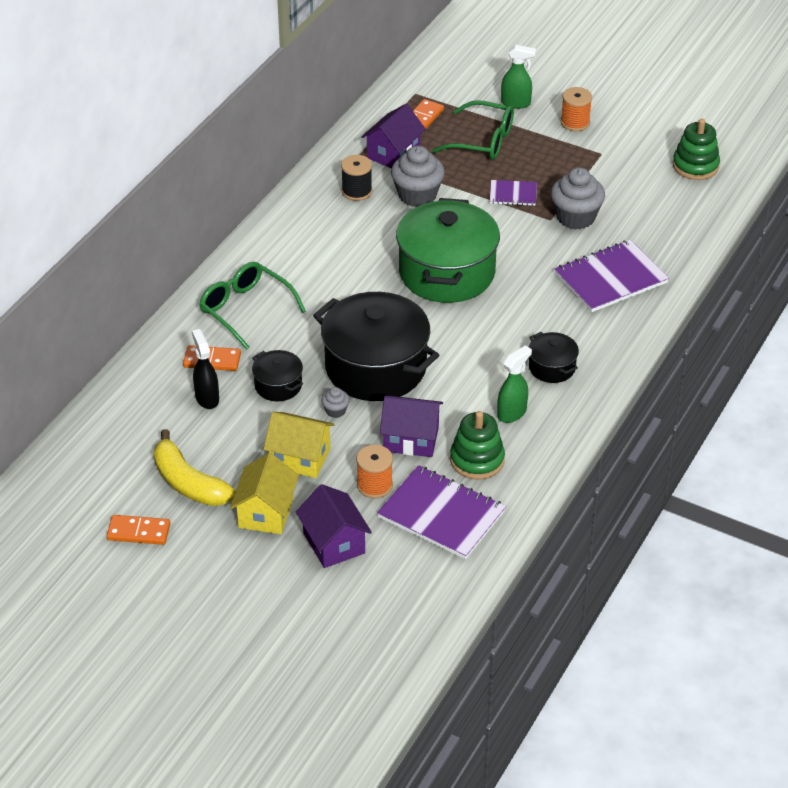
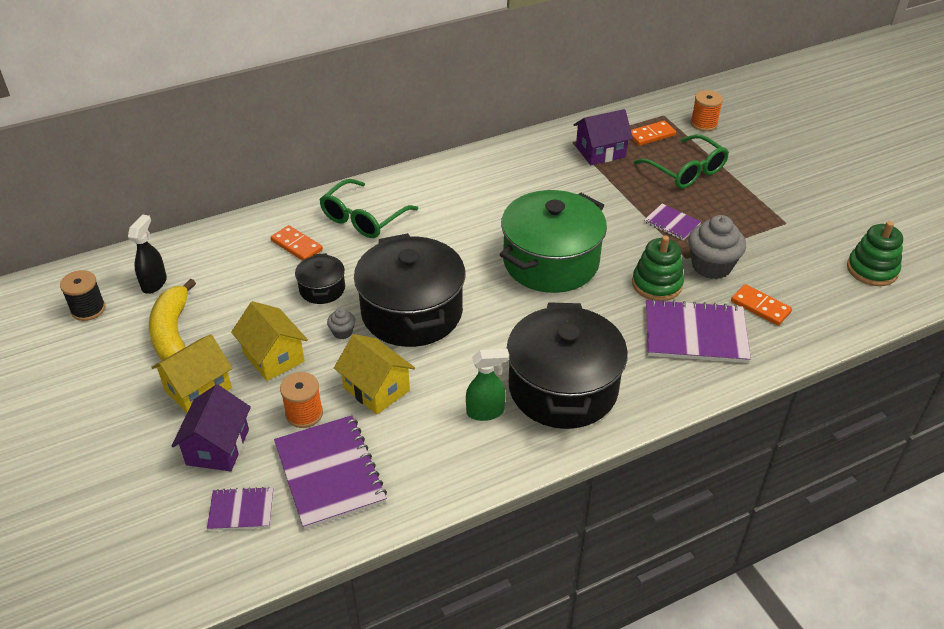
camera: 35 degrees right, 0 degrees up
orange domino [106,515,170,545] -> orange domino moved to [731,284,792,326]
black spray bottle [192,329,219,409] -> black spray bottle moved to [128,214,167,294]
green glasses [199,262,306,350] -> green glasses turned 135 degrees counterclockwise [319,179,418,238]
black spool [341,155,372,201] -> black spool moved to [60,270,106,321]
purple house [380,396,443,457] -> yellow house [334,334,415,415]
grey cupcake [391,146,445,207] -> none
green stacking toy [450,411,505,479] -> green stacking toy moved to [632,235,684,301]
green spray bottle [501,45,536,109] -> none
black pot [529,332,579,383] -> black pot [506,302,628,429], size x2.15
orange spool [561,87,592,131] -> orange spool moved to [690,90,723,131]
none -> purple notebook [207,487,274,530]

